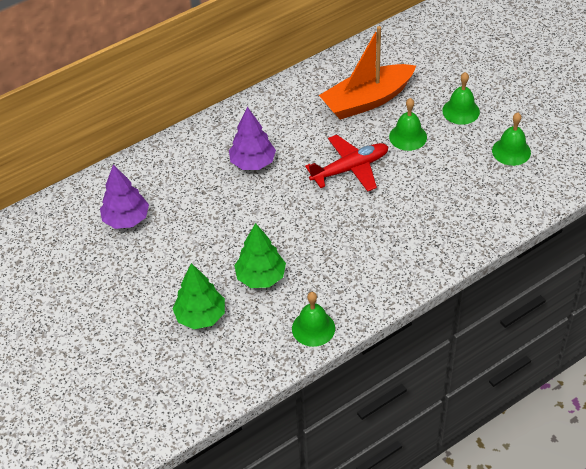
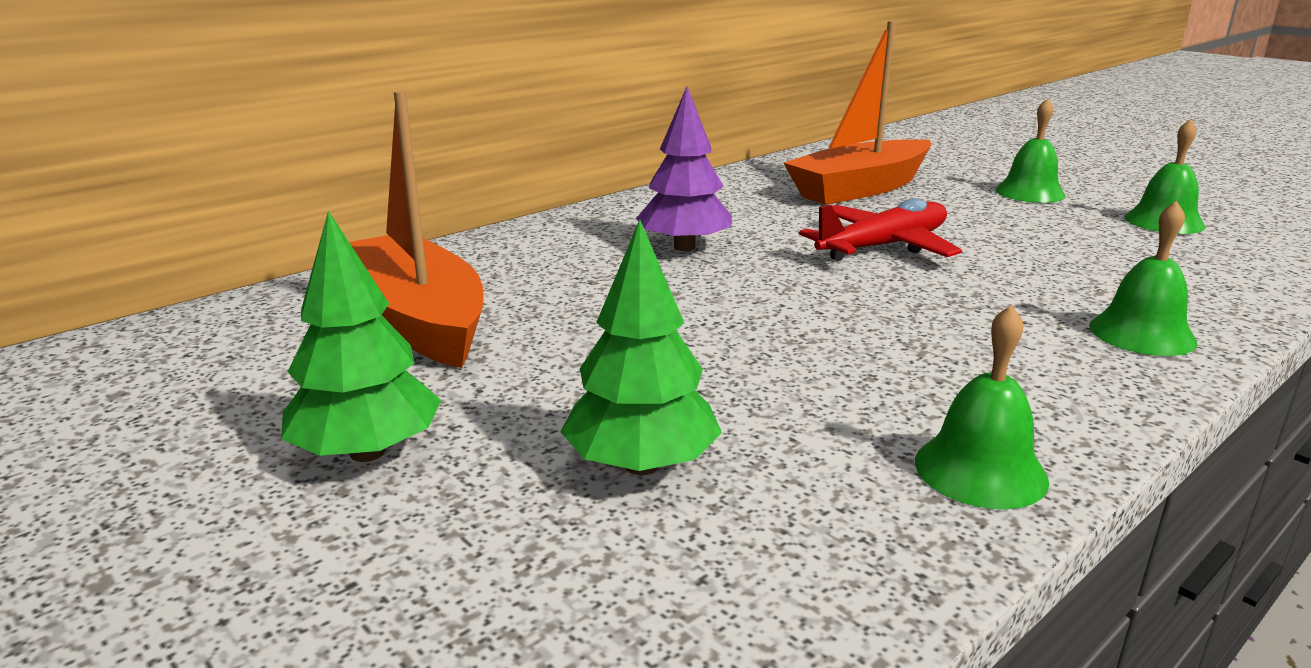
camera: 10 degrees left, 25 degrees down
purple tree [100,165,149,229] -> orange boat [349,91,483,368]
green tree [234,223,286,288] -> green tree moved to [281,211,442,462]
green bell [389,98,427,151] -> green bell moved to [1089,201,1197,356]

